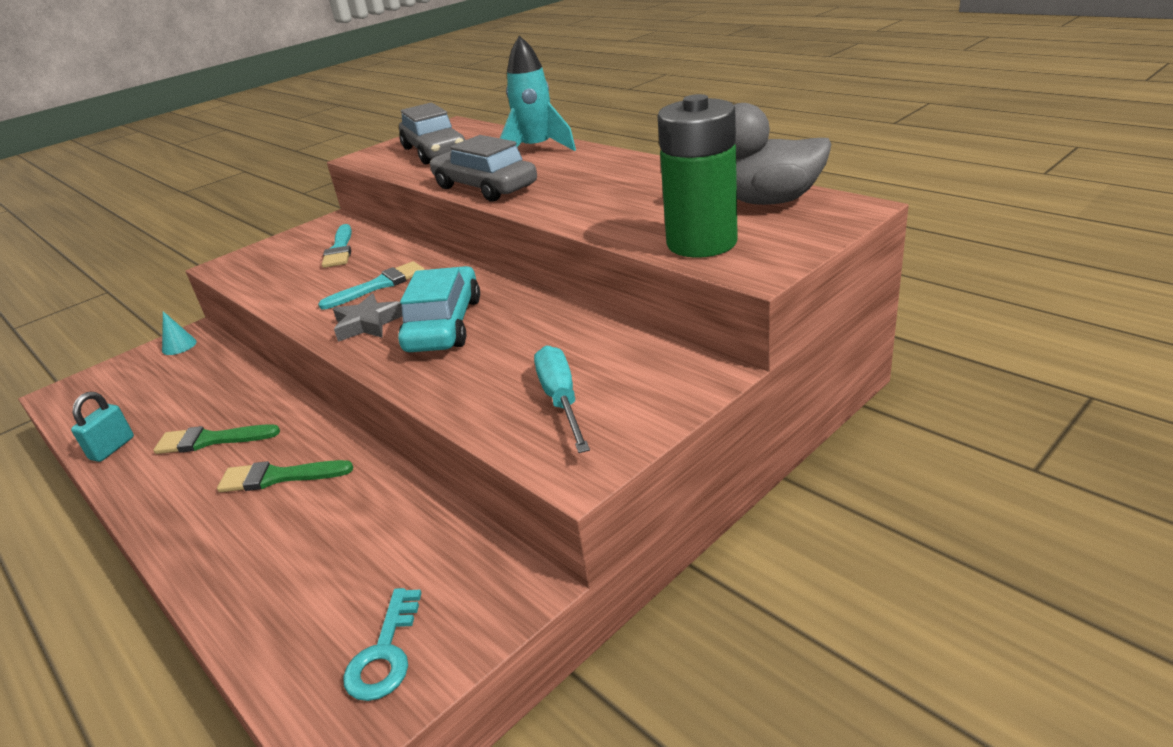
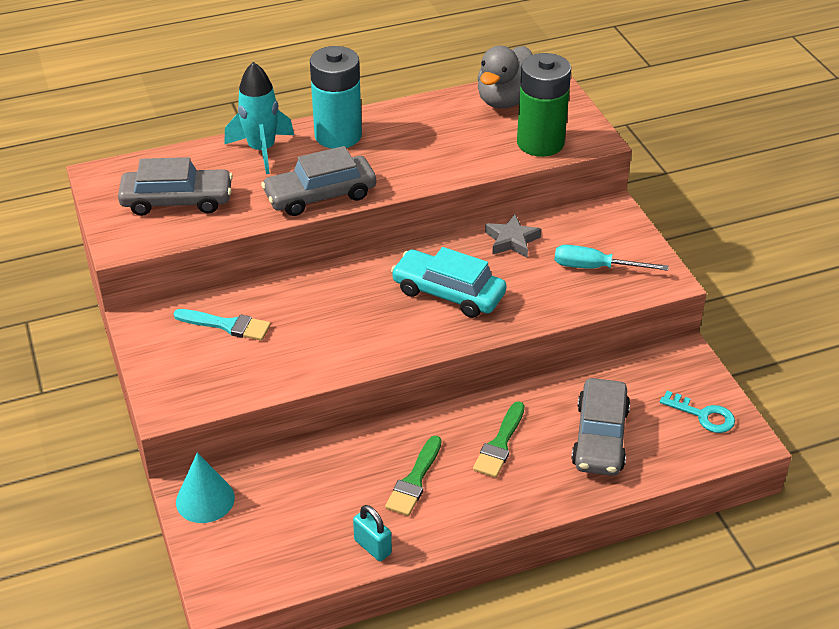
camera: 70 degrees left, 10 degrees up
turquoise cone [162,311,196,355] -> turquoise cone [176,453,235,523], size x1.65
turquoise brush [318,261,425,310] -> none
grey star [333,293,402,342] -> grey star moved to [485,215,541,257]
none -> turquoise battery [310,46,362,149]
none -> grey car [571,378,630,476]

